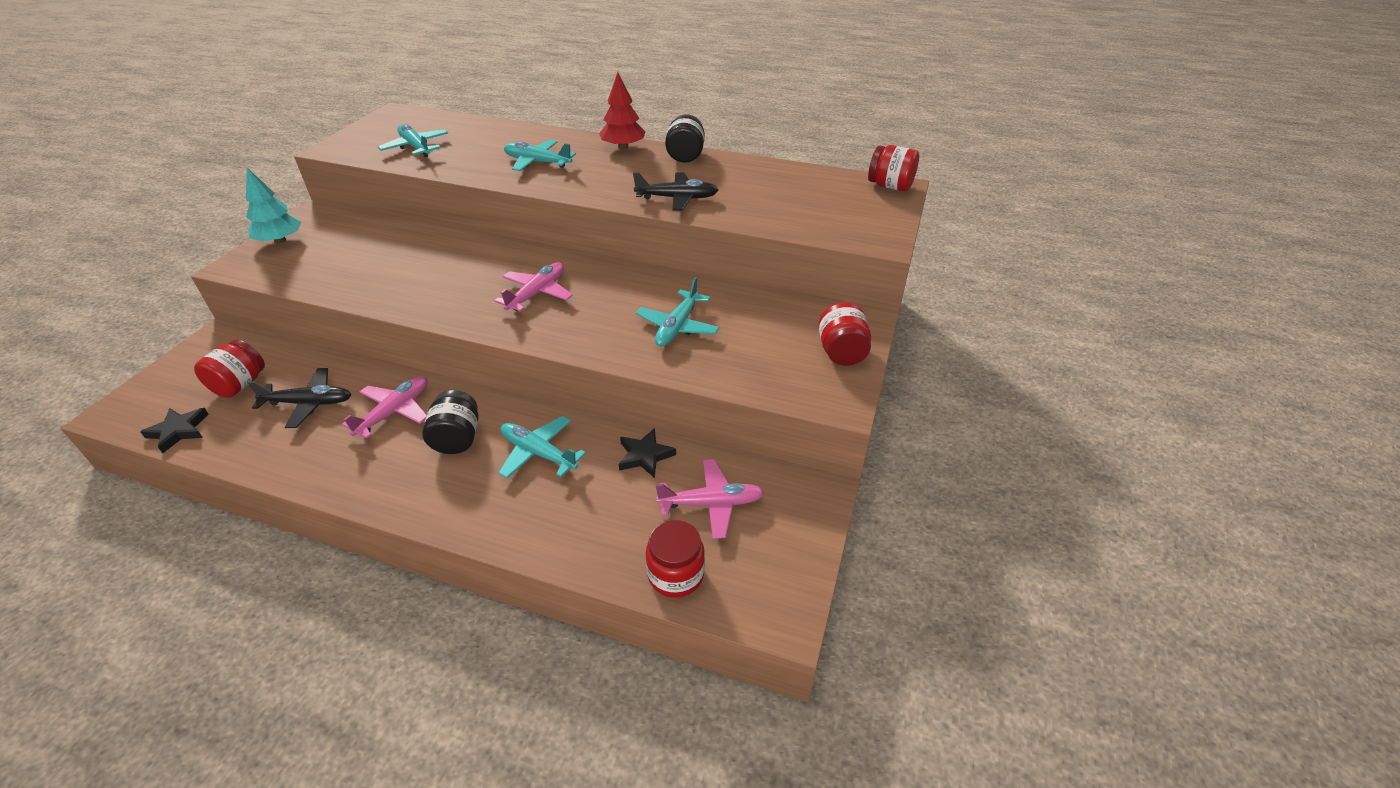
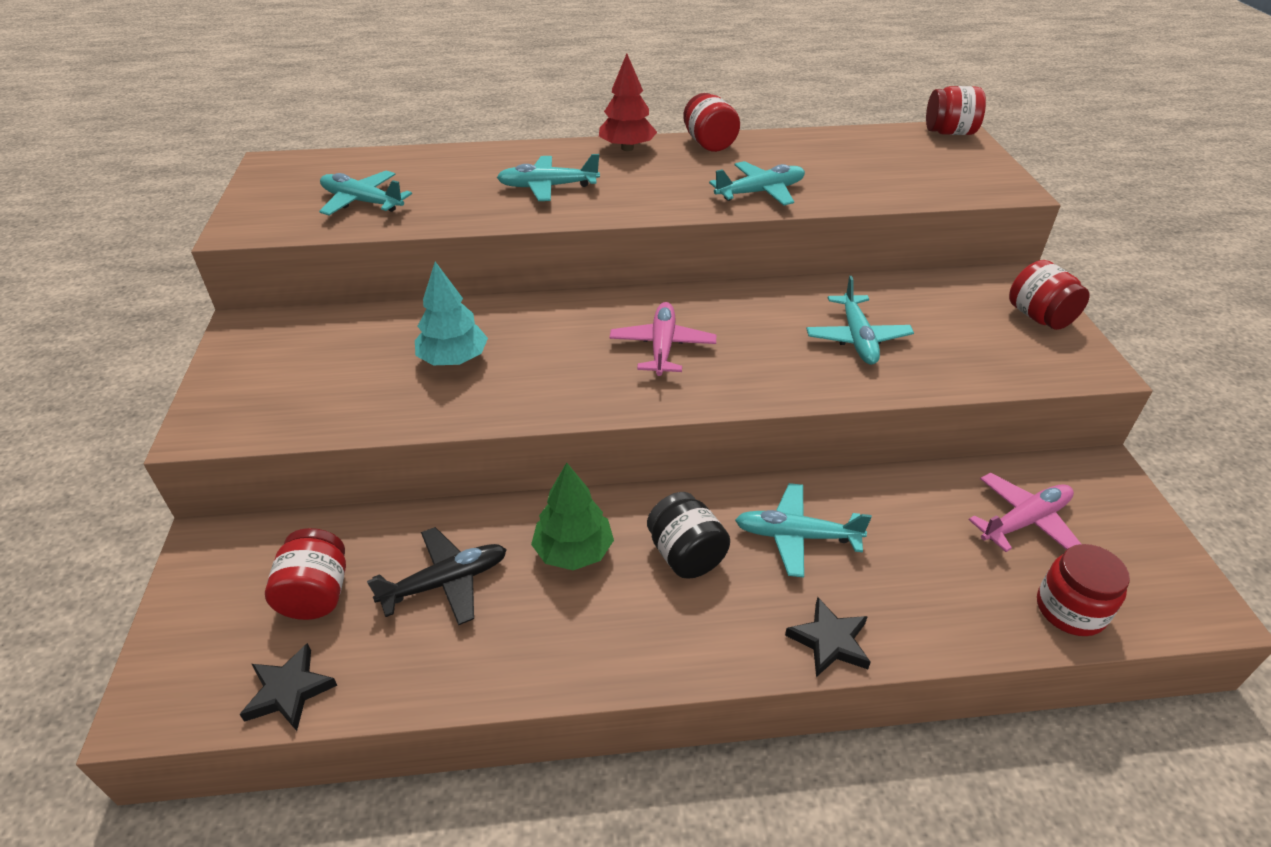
camera: 25 degrees left, 0 degrees up
turquoise tree [246,168,302,244] -> turquoise tree moved to [415,262,488,365]
pink plane [342,376,427,439] -> green tree [531,462,614,570]
black star [619,428,676,478] -> black star moved to [785,597,871,677]
black plane [633,173,718,211] -> turquoise plane [709,161,805,206]
black jar [665,114,705,163] -> red jar [683,93,740,152]

